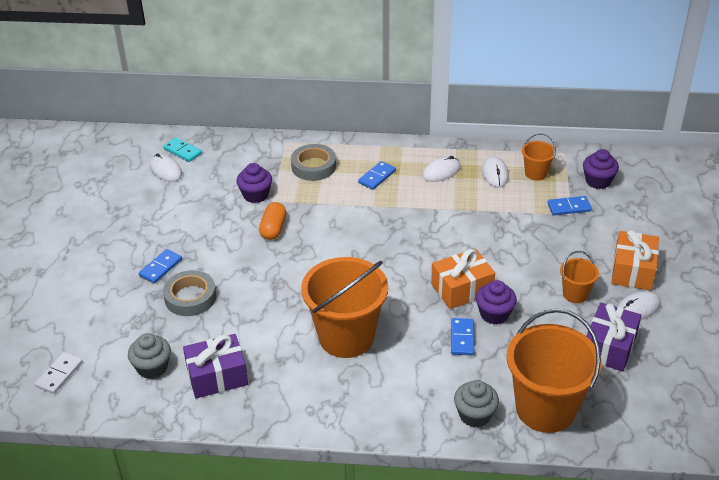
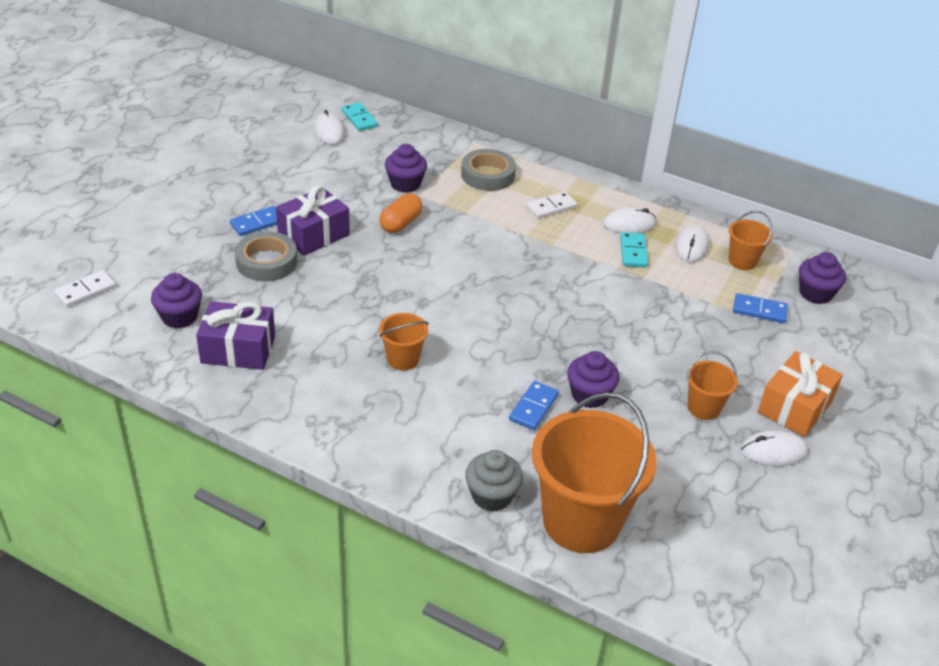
camera: 20 degrees right, 0 degrees up
grey cupcake [128,333,171,379] -> purple cupcake [151,273,202,329]
orange bucket [301,257,388,358] -> orange bucket [379,313,429,371], size x0.47
blue domino [358,161,396,190] -> white domino [526,191,577,219]
orange gift [431,249,495,309] -> none
purple gift [586,302,642,372] -> purple gift moved to [276,185,350,256]
none -> turquoise domino [620,232,648,268]

